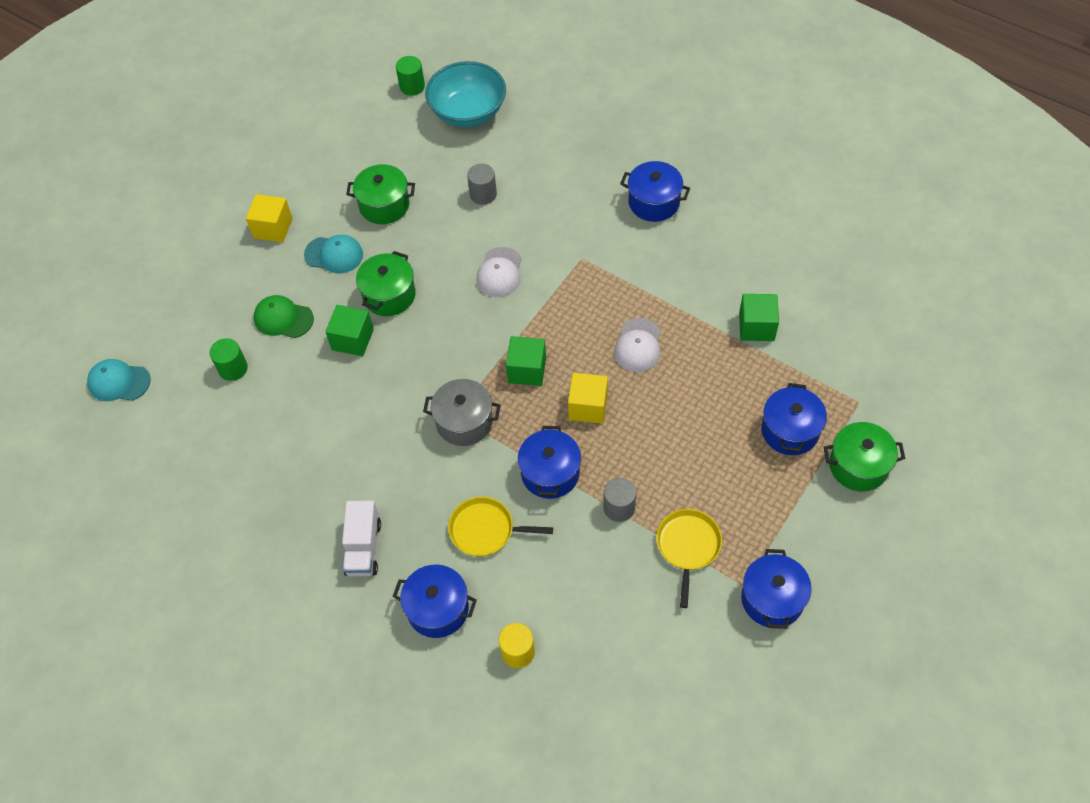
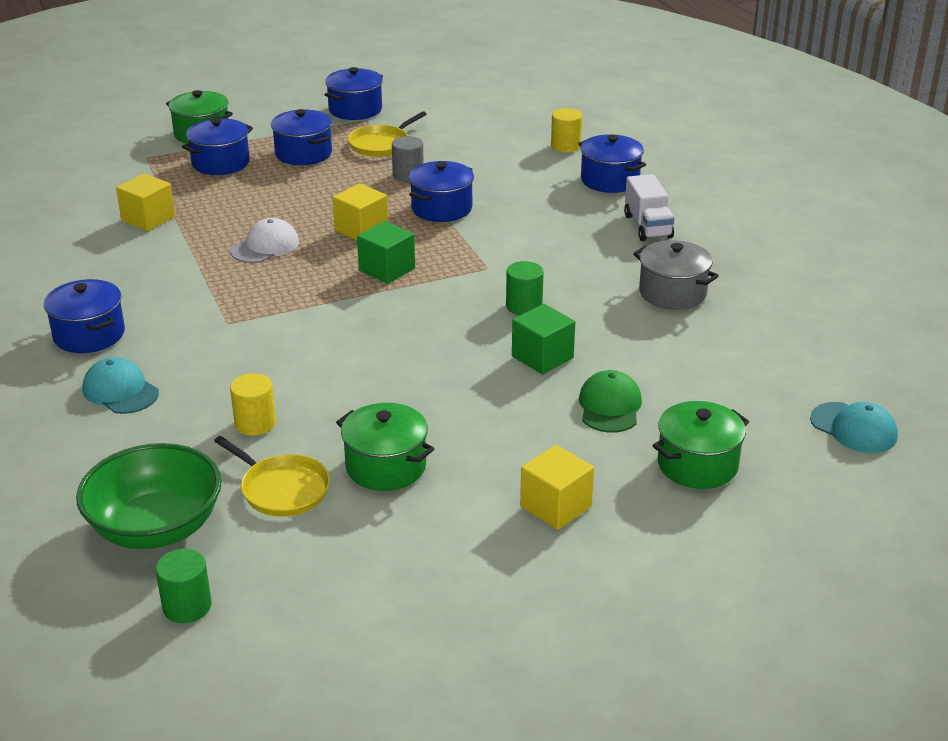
camera: 150 degrees left, 25 degrees down
green cylinder [209,338,248,381] -> green cylinder moved to [506,261,544,315]
green cap [254,295,314,338] -> green cap turned 135 degrees counterclockwise [579,370,642,433]
turquoise cap [304,235,363,273] -> turquoise cap moved to [82,357,159,414]
white truck [342,500,381,576] -> white truck turned 135 degrees clockwise [624,174,674,241]
green pot [356,251,416,316] -> green pot moved to [652,401,749,489]
grey pot [423,379,501,446] -> grey pot moved to [633,240,719,310]
turquoise bowl [425,61,506,127] -> green bowl [76,443,222,549]
yellow pan [448,497,553,556] -> yellow pan moved to [214,436,330,517]
grey cylinder [467,164,497,205] -> yellow cylinder [230,373,276,436]
white cap [476,247,521,297] -> none
green cube [739,294,779,341] -> yellow cube [116,173,175,231]
none -> blue pot [271,109,332,165]

